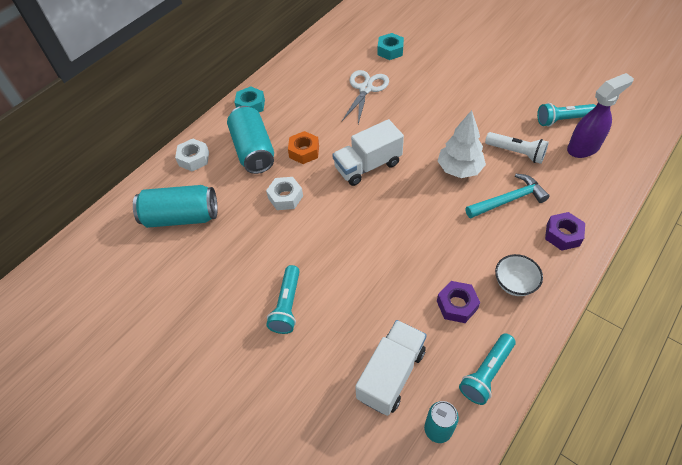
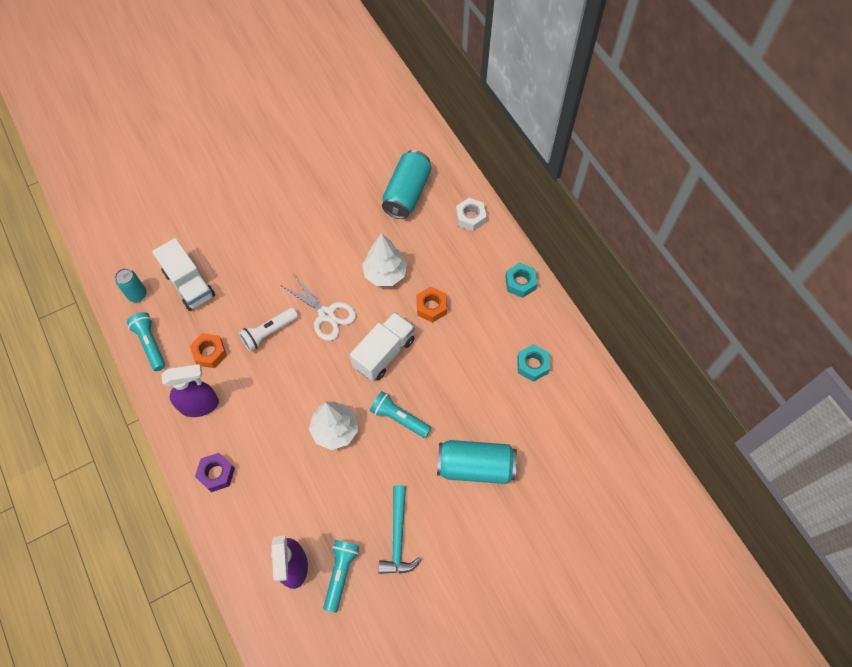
camera: 110 degrees right, 10 degrees up
turquoise can [227,106,274,174] -> turquoise can moved to [437,440,517,484]
white nut [266,177,303,210] -> white tree [362,233,407,286]
turquoise flashlight [266,265,300,334] -> turquoise flashlight moved to [370,391,431,438]
white truck [332,119,404,186] -> white truck turned 45 degrees clockwise [350,312,415,381]
white scissors [342,70,389,124] -> white scissors moved to [280,275,356,341]
turquoise nut [378,33,404,60] -> turquoise nut moved to [517,344,550,382]
purple nut [437,281,480,323] -> orange nut [190,333,227,368]
turquoise hammer [466,174,550,218] -> turquoise hammer moved to [378,485,422,574]
white flashlight [485,132,549,164] -> white flashlight moved to [239,308,298,352]
white bowl [495,254,543,296] -> purple spray bottle [161,364,219,417]

